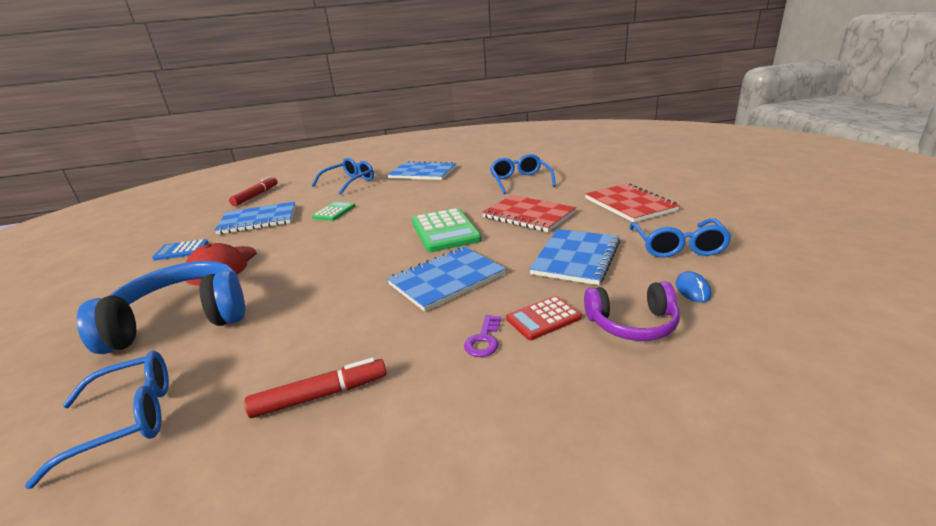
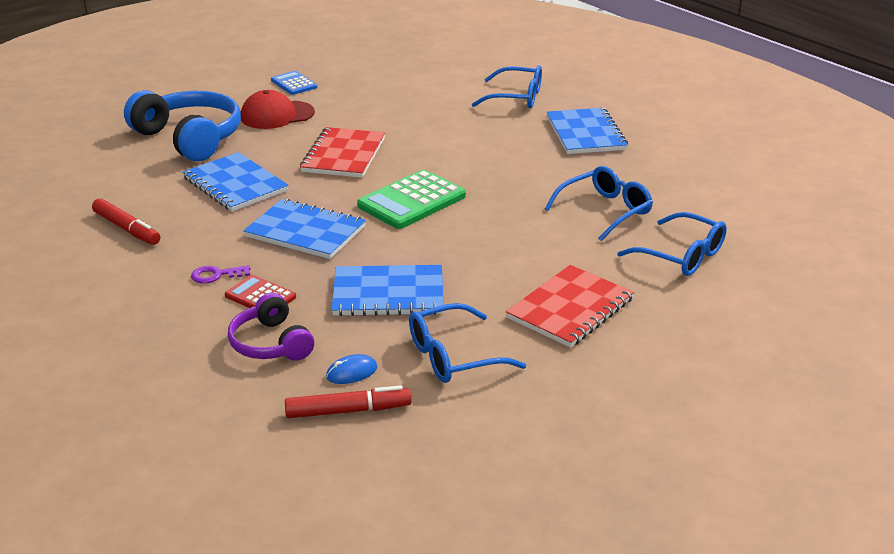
camera: 60 degrees right, 5 degrees up
blue glasses [24,351,169,489] -> blue glasses moved to [617,212,727,276]
blue notebook [214,201,296,235] -> blue notebook moved to [183,152,289,211]
red marker [229,176,278,206] -> red marker moved to [285,385,412,418]
green calculator [312,202,355,221] -> none
red notebook [482,195,576,232] -> red notebook moved to [300,127,385,178]

